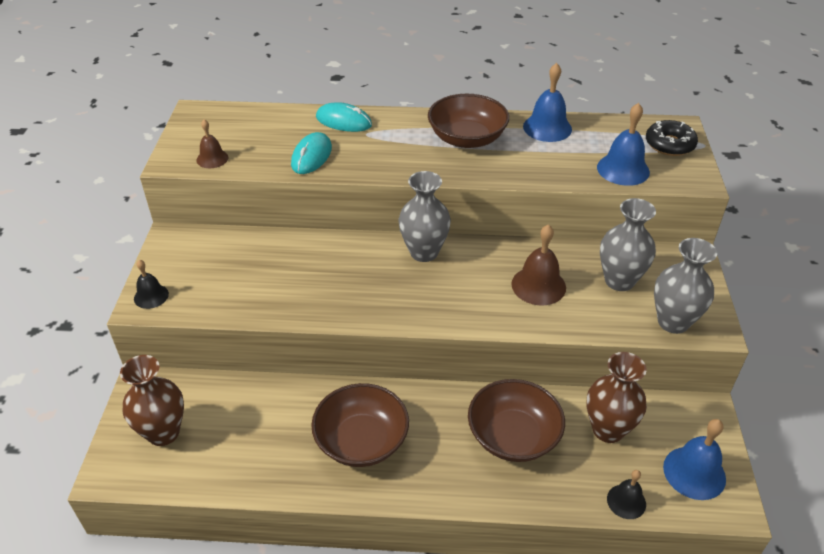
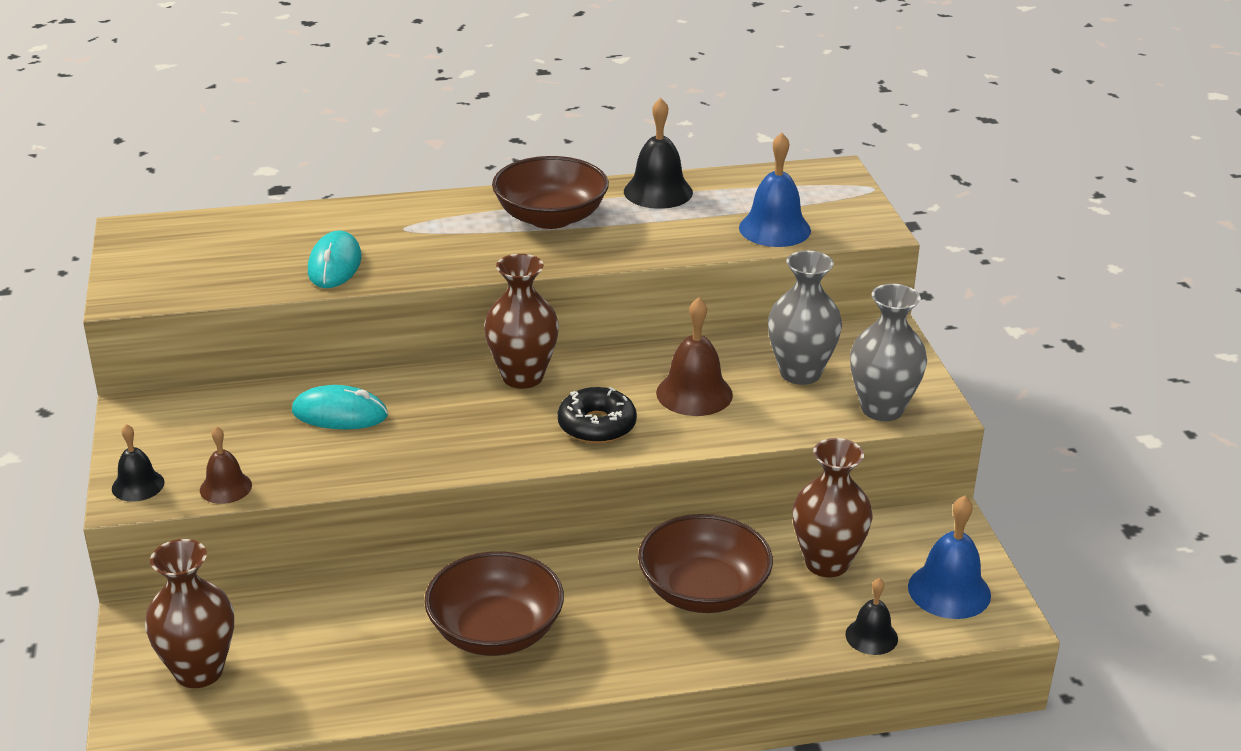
camera: 15 degrees left, 10 degrees down
brown bell [197,119,228,168] -> brown bell moved to [200,426,252,504]
turquoise mouse [316,102,372,132] -> turquoise mouse moved to [292,385,388,429]
grey vase [398,171,451,262] -> brown vase [484,254,559,389]
blue bell [523,63,572,142] -> black bell [624,98,693,209]
black donut [646,120,698,156] -> black donut moved to [558,387,637,444]

